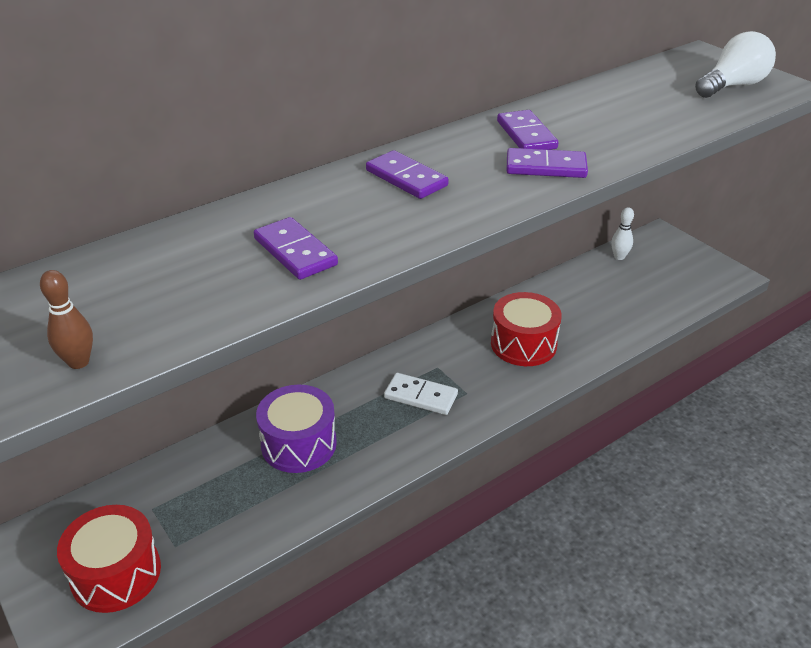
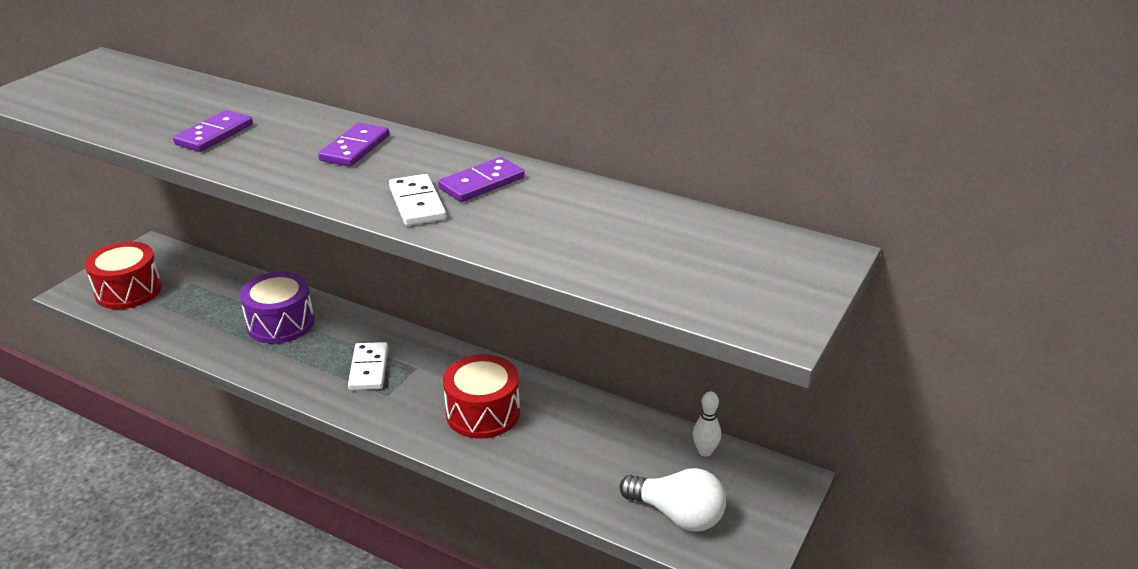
camera: 65 degrees right, 5 degrees down
brown bowling pin [40,270,93,369] -> none
purple domino [506,148,588,178] -> white domino [389,174,446,226]
white light bulb [695,31,776,98] -> white light bulb moved to [619,468,726,532]

